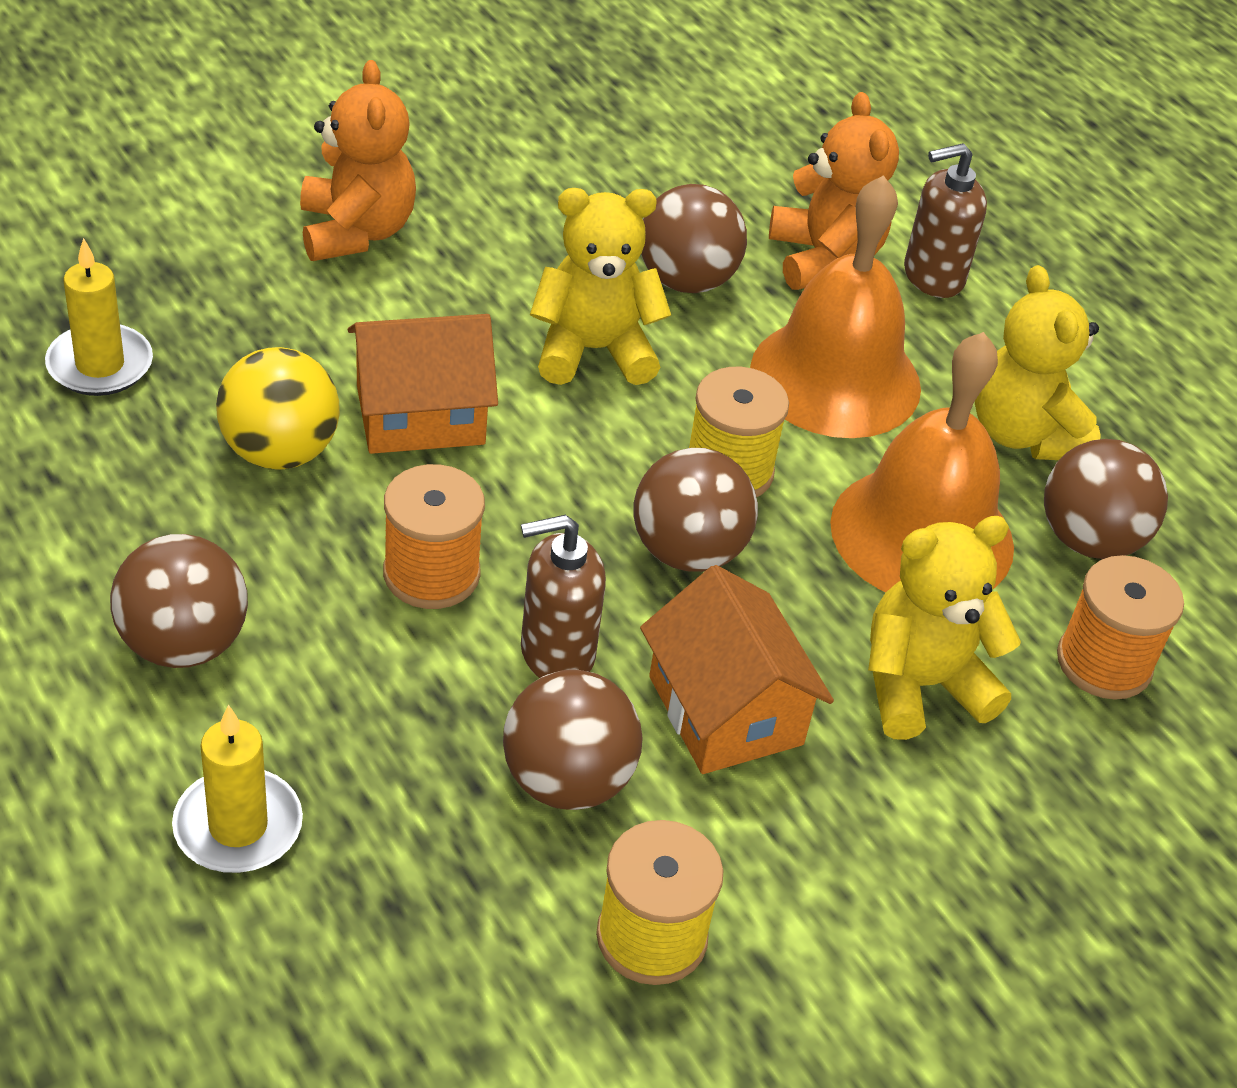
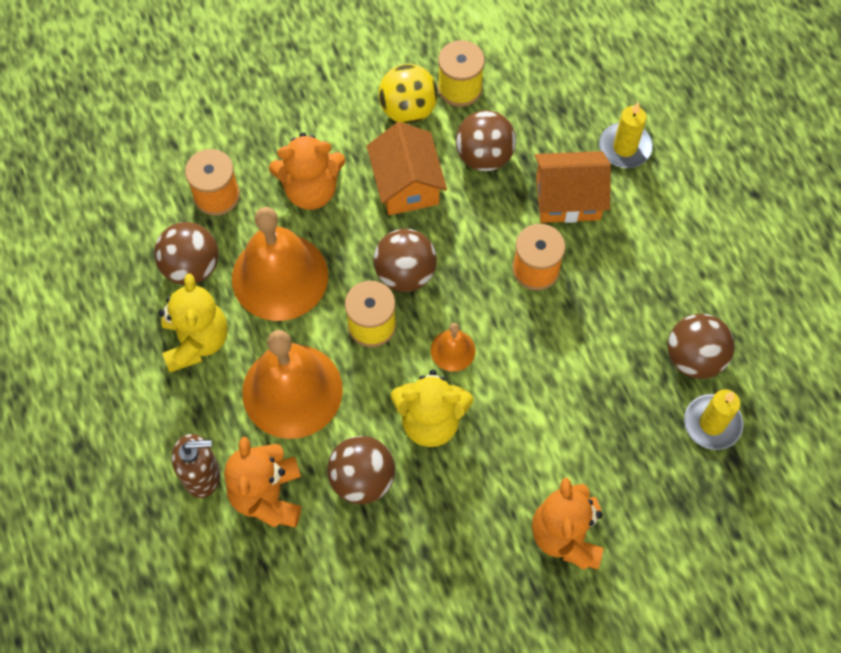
camera: 165 degrees left, 20 degrees up
brown ball [110,534,248,668] -> brown ball moved to [668,314,734,379]
yellow ball [216,347,340,470] -> yellow ball moved to [379,64,438,124]
orange house [348,314,498,454] -> orange house moved to [535,151,611,223]
brown soap dispenser [521,515,606,678] -> none
yellow teddy bear [868,516,1021,740] -> orange teddy bear [269,132,345,210]
none -> orange bell [431,323,476,372]

